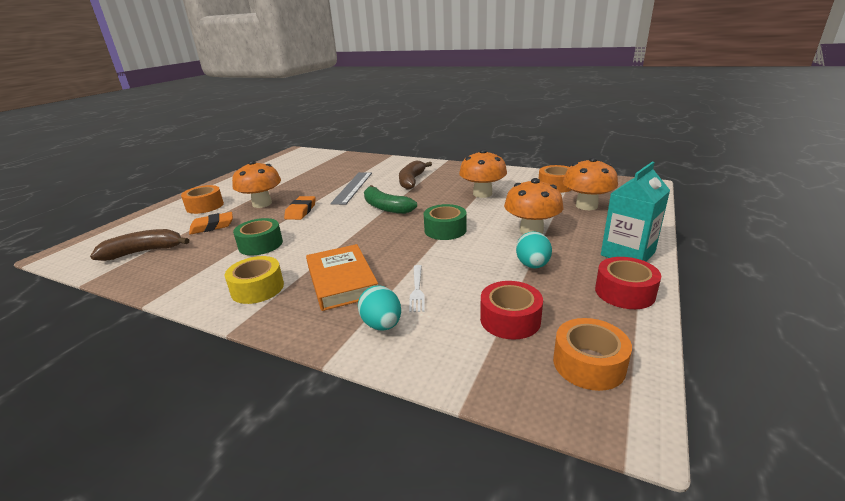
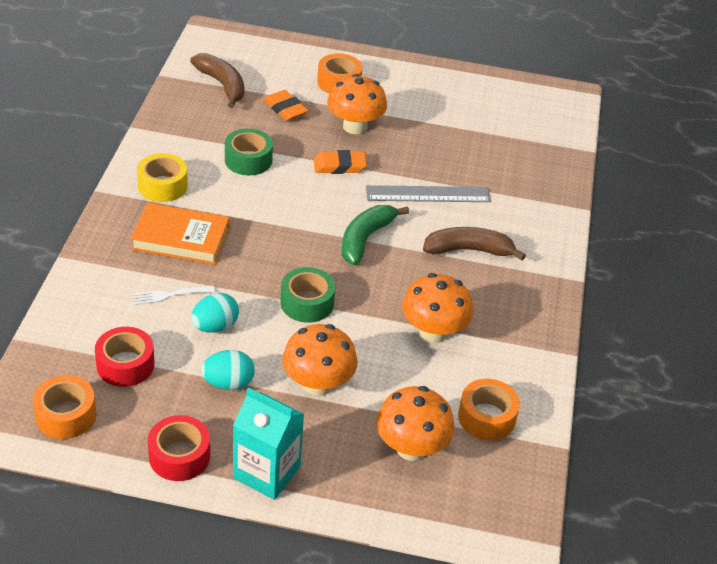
camera: 70 degrees right, 15 degrees up
orange book [306,244,378,311] -> orange book turned 45 degrees clockwise [130,203,229,265]
turquoise egg [358,285,401,331] -> turquoise egg moved to [191,293,239,333]

